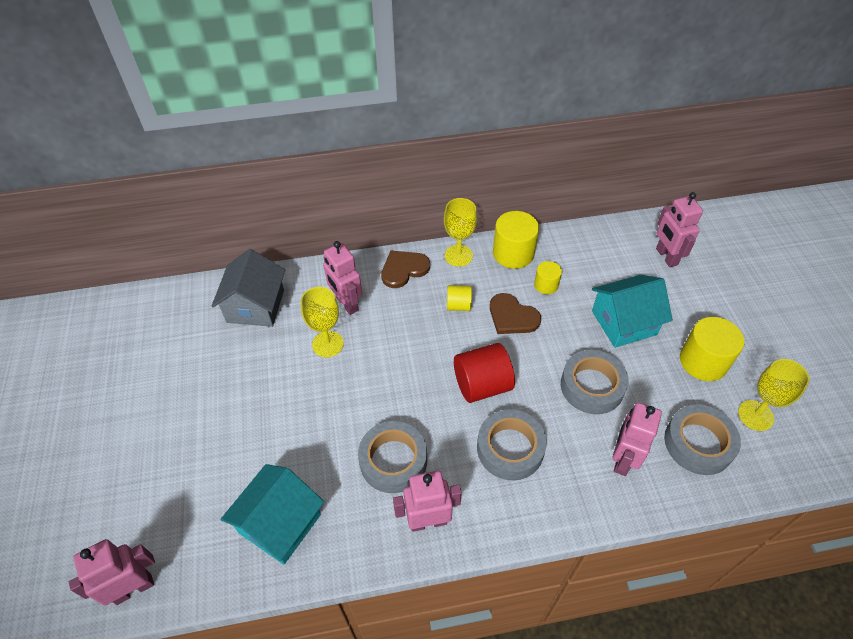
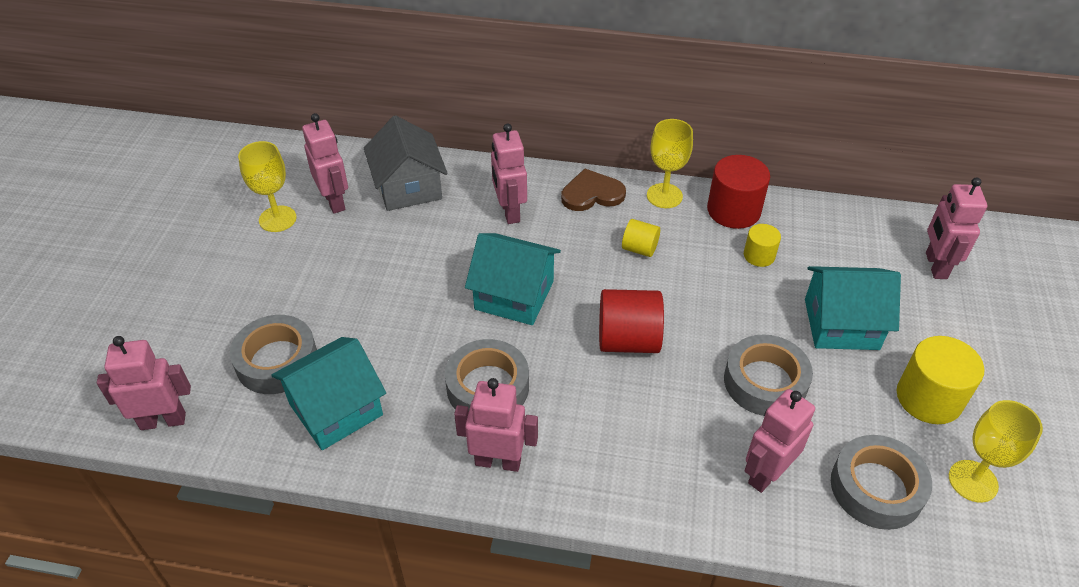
camera: 20 degrees right, 5 degrees down
grey house [211,249,285,327] -> grey house turned 45 degrees counterclockwise [364,115,447,211]
yellow goblet [301,287,344,357] -> yellow goblet moved to [238,141,297,232]
grey tape [477,409,547,480] -> grey tape moved to [230,315,317,394]
brown heart [490,293,541,334] -> none
yellow cylinder [493,211,539,269] -> red cylinder [707,155,770,229]
none -> pink robot [302,113,348,214]
none -> turquoise house [465,233,561,325]

